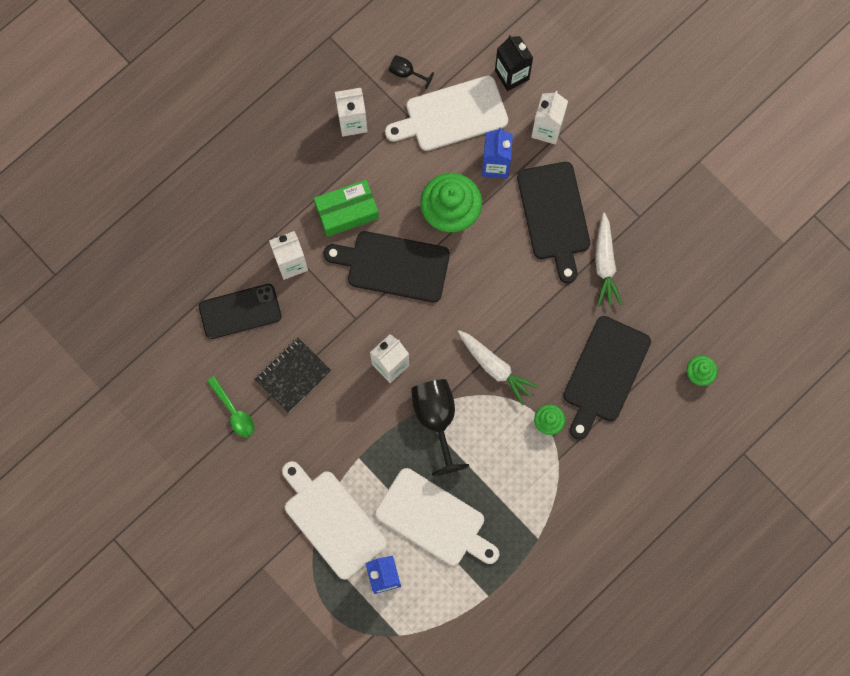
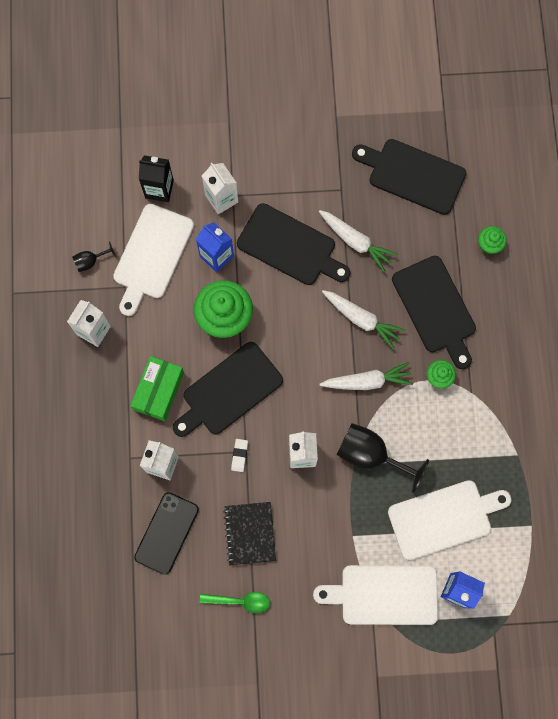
camera: 50 degrees left, 0 degrees up
none -> white eraser [231,439,248,472]
none -> white carrot [322,290,405,349]
none -> black cutting board [352,139,466,215]

